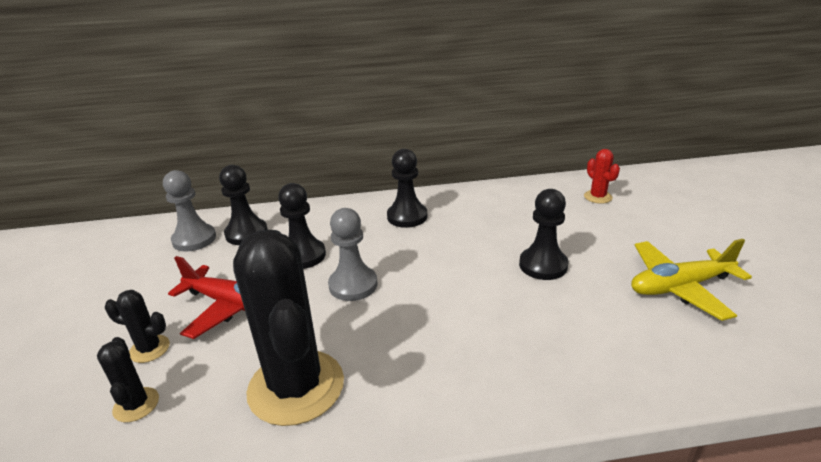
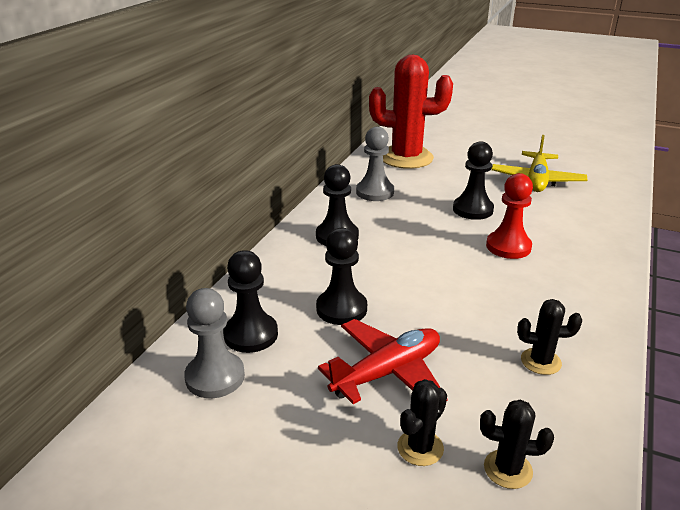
camera: 60 degrees left, 0 degrees up
black cactus [233,230,344,426] -> black cactus [517,299,582,375], size x0.44
grey pawn [328,208,377,301] -> grey pawn moved to [356,127,394,201]
red cactus [584,149,620,204] -> red cactus [369,55,453,169], size x2.26
none -> red pawn [486,173,533,259]

